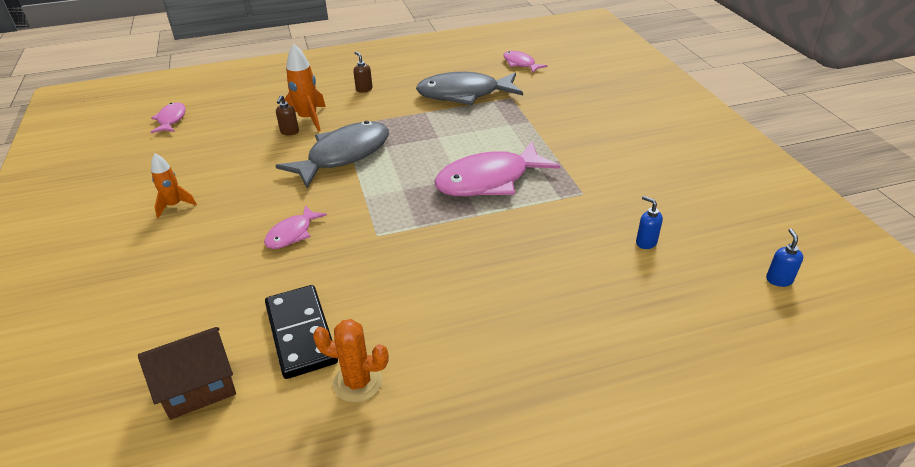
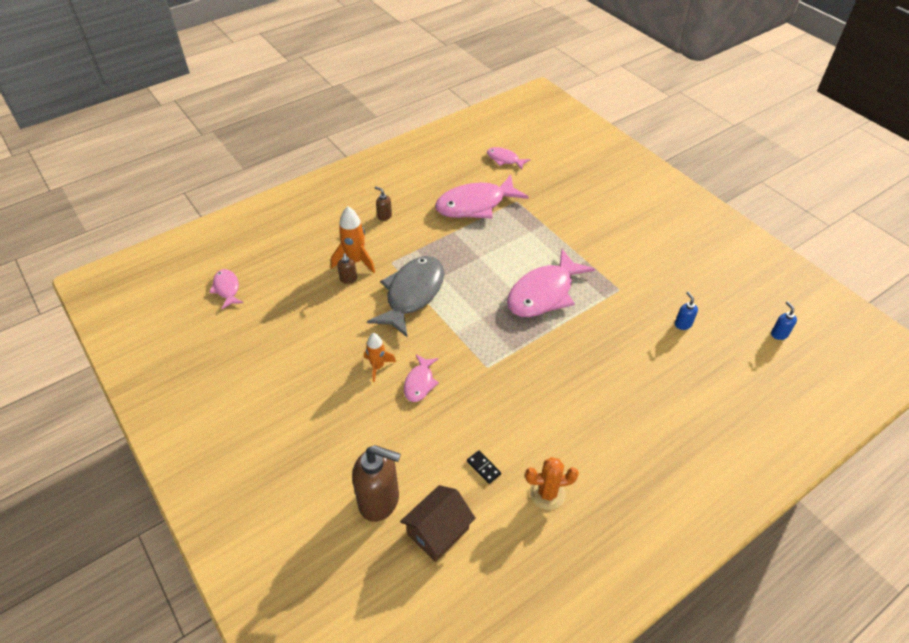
camera: 20 degrees left, 10 degrees up
orange rocket [151,153,197,218] -> orange rocket moved to [364,333,396,382]
black domino [265,285,338,379] -> black domino [467,450,501,484], size x0.42
grey fish [416,72,523,105] -> pink fish [435,175,528,219]
blue soap dispenser [636,196,663,249] -> blue soap dispenser turned 45 degrees clockwise [675,291,698,330]
none -> brown soap dispenser [352,445,401,522]

